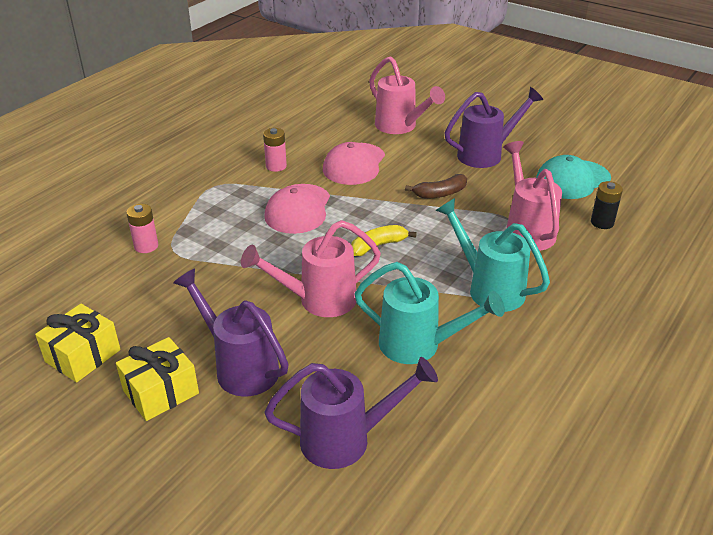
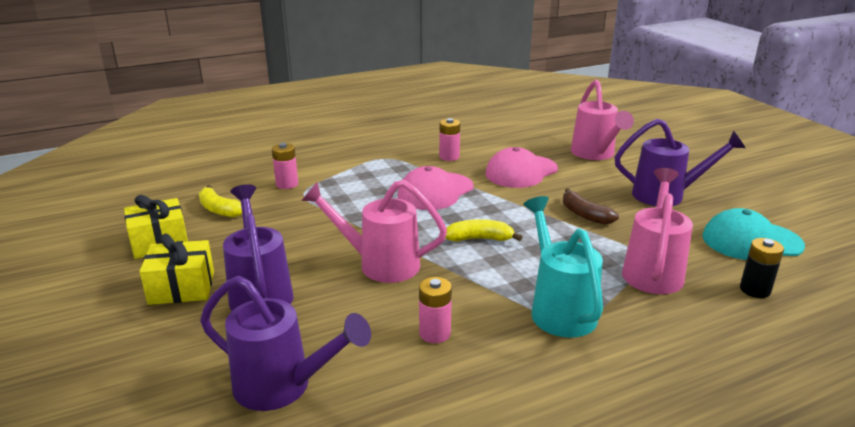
camera: 30 degrees right, 10 degrees down
turquoise watering can [354,262,505,364] -> pink battery [419,277,452,343]
brown banana [405,174,467,198] -> brown banana turned 45 degrees clockwise [563,188,619,225]
none -> yellow banana [199,185,242,218]

